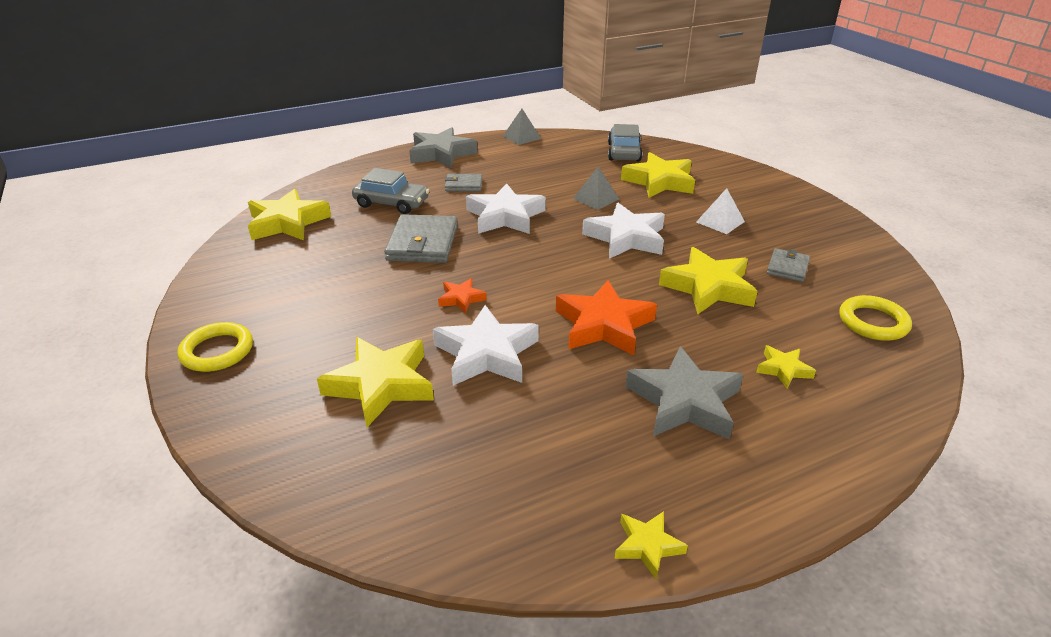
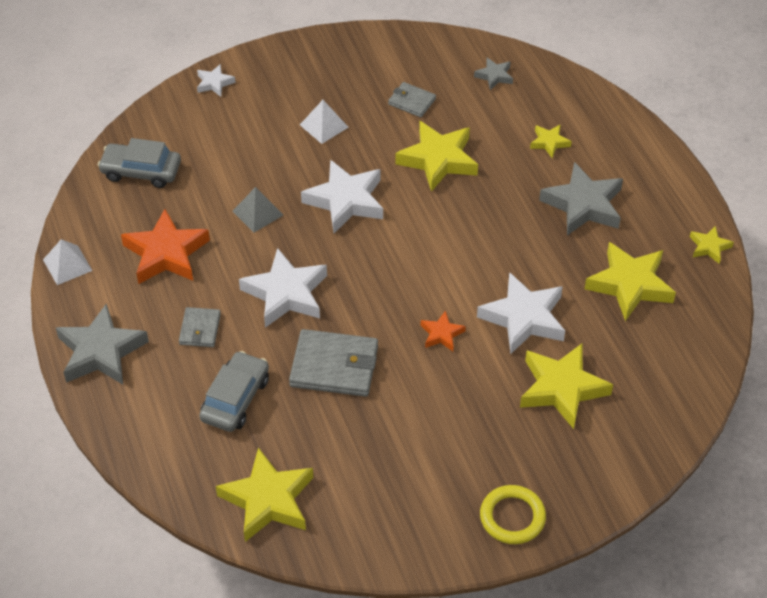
camera: 85 degrees left, 15 degrees up
grey pyramid [503,109,541,145] -> white pyramid [43,239,92,285]
orange star [556,280,657,355] -> orange star moved to [121,209,210,284]
yellow star [621,152,695,198] -> yellow star moved to [585,242,676,321]
yellow ring [839,295,912,341] -> grey star [474,58,513,90]
none -> white star [197,64,236,97]

